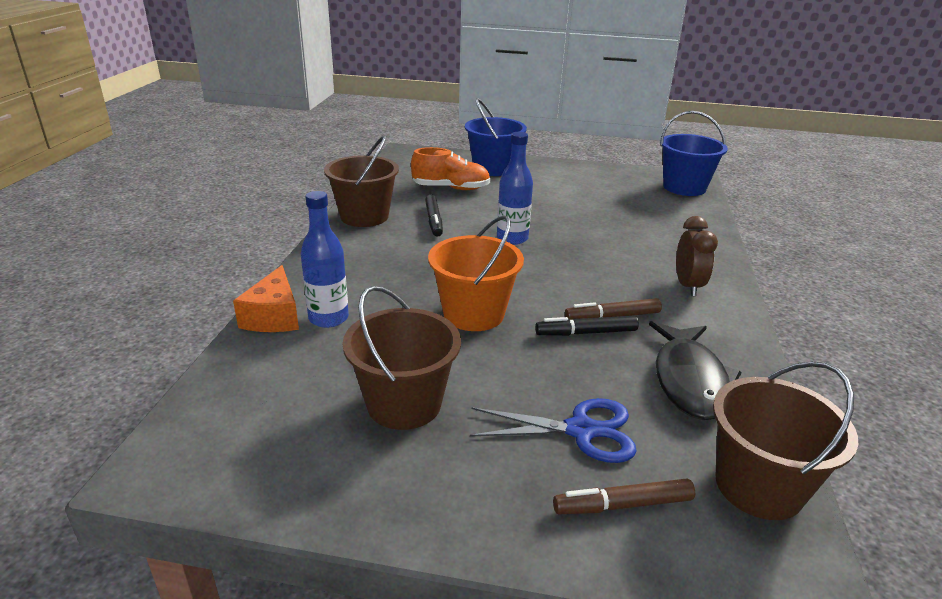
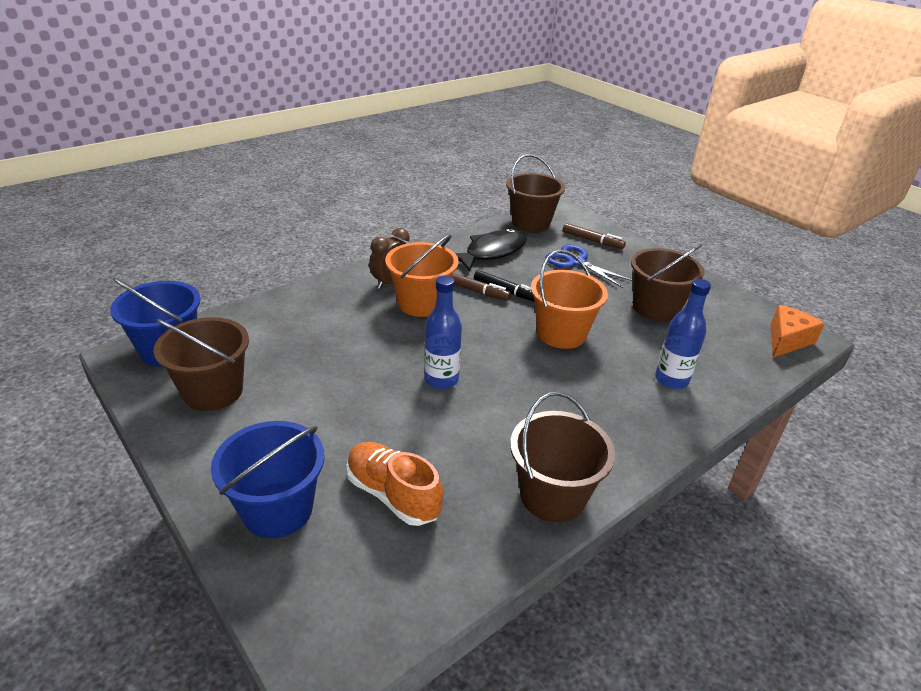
camera: 140 degrees left, 5 degrees up
orange cheese [233,265,299,332] -> orange cheese moved to [771,305,825,358]
black marker [425,195,443,237] -> none
none -> brown bucket [153,317,249,411]
none -> orange bucket [385,234,459,317]

